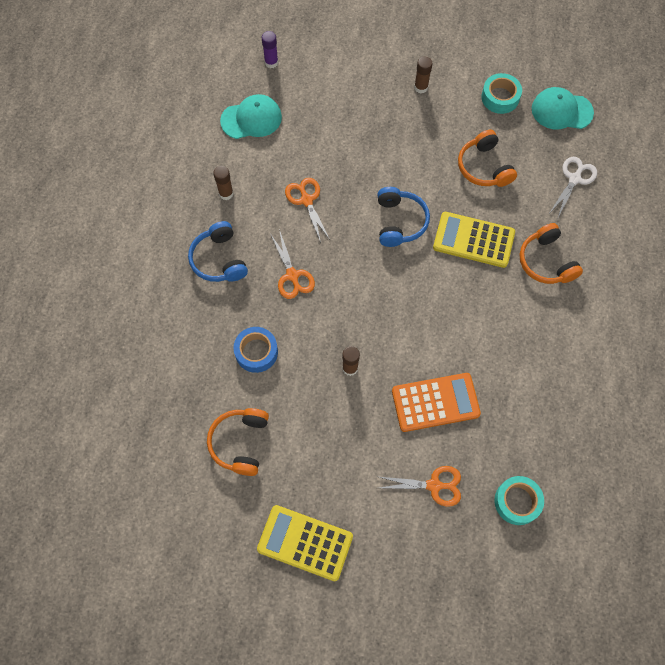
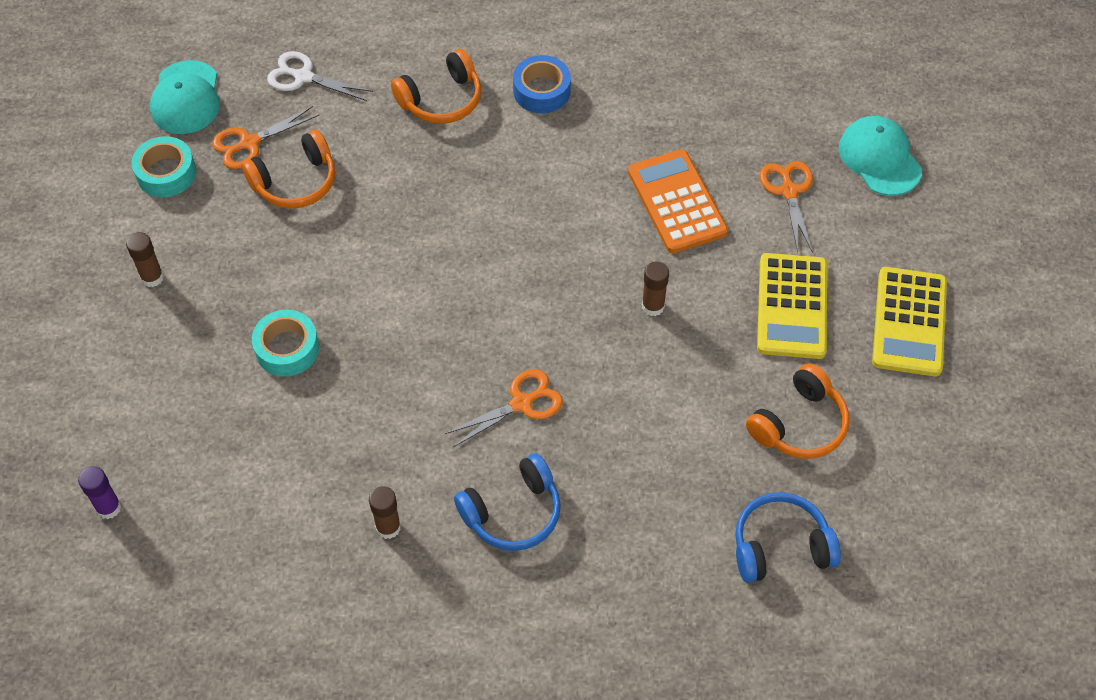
camera: 100 degrees left, 10 degrees down
orange headphones [207,408,269,476] -> orange headphones turned 45 degrees counterclockwise [746,363,849,459]
turquoise cap [220,94,282,139] -> turquoise cap moved to [839,116,922,196]
blue tape [233,327,278,373] -> blue tape moved to [513,55,571,113]
orange scissors [285,178,330,243] -> orange scissors moved to [212,106,319,169]
blue headphones [378,187,430,247] -> blue headphones moved to [735,492,841,583]
yellow calculator [433,212,515,268] -> yellow calculator moved to [757,253,827,359]
turquoise tape [494,476,544,525] -> turquoise tape moved to [252,310,319,376]

